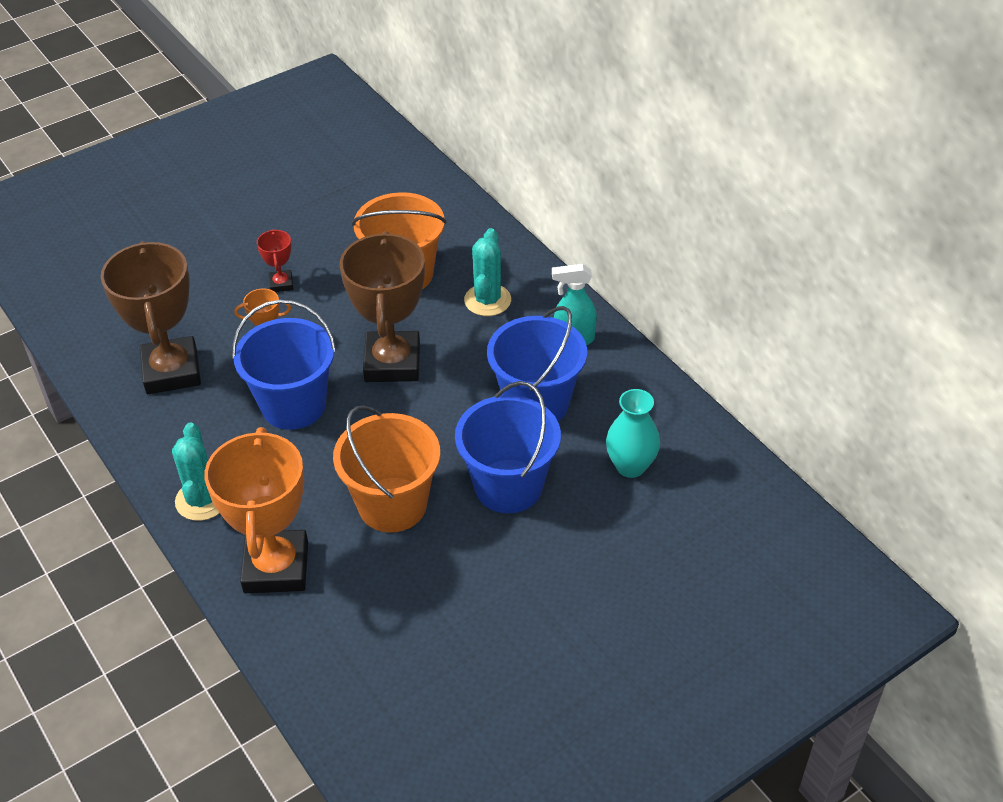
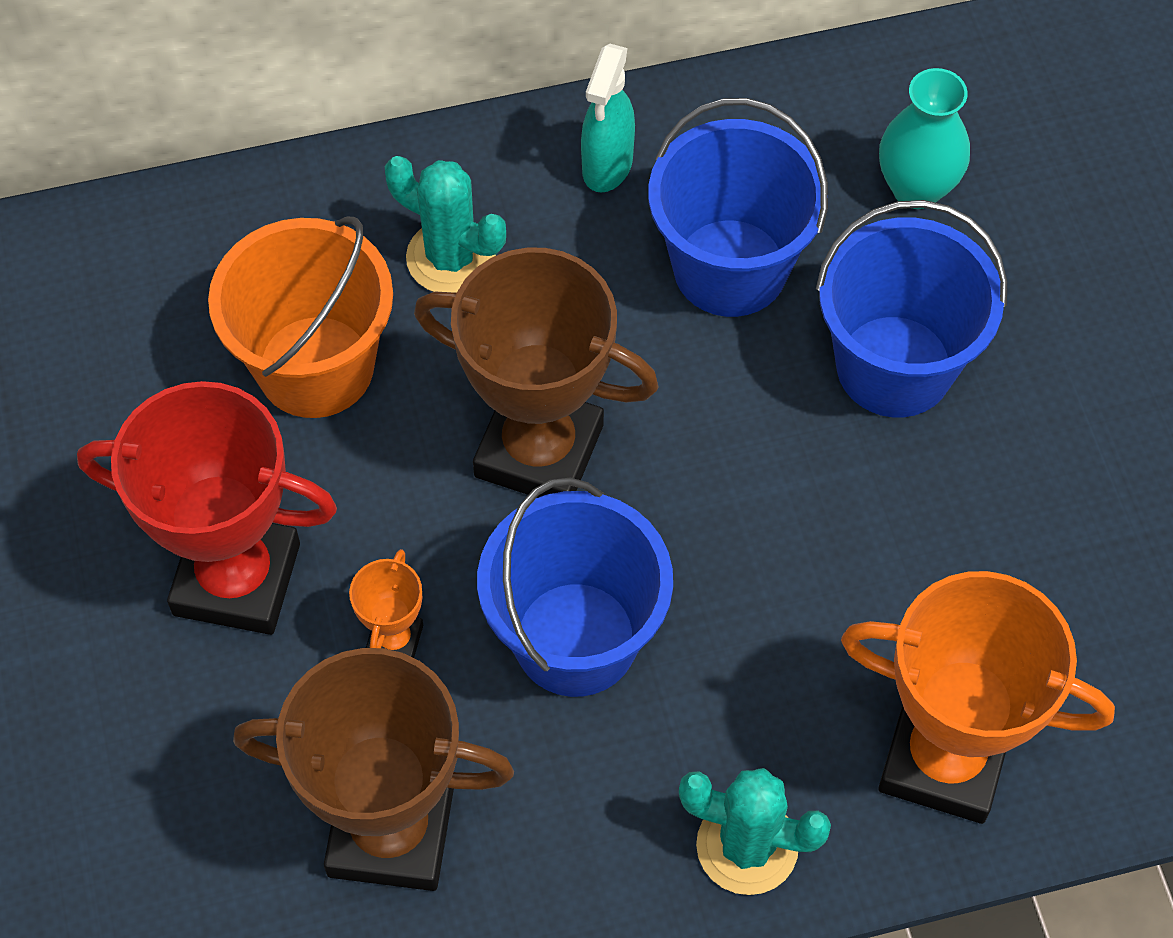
camera: 70 degrees left, 15 degrees up
red trophy [257,229,293,292] -> red trophy [77,381,337,635], size x2.25
orange bucket [333,406,440,533] -> none

